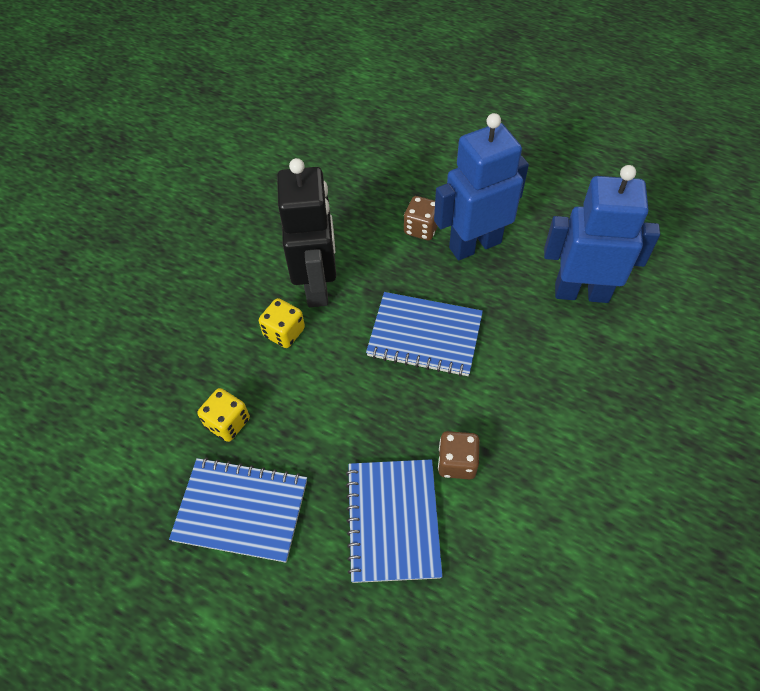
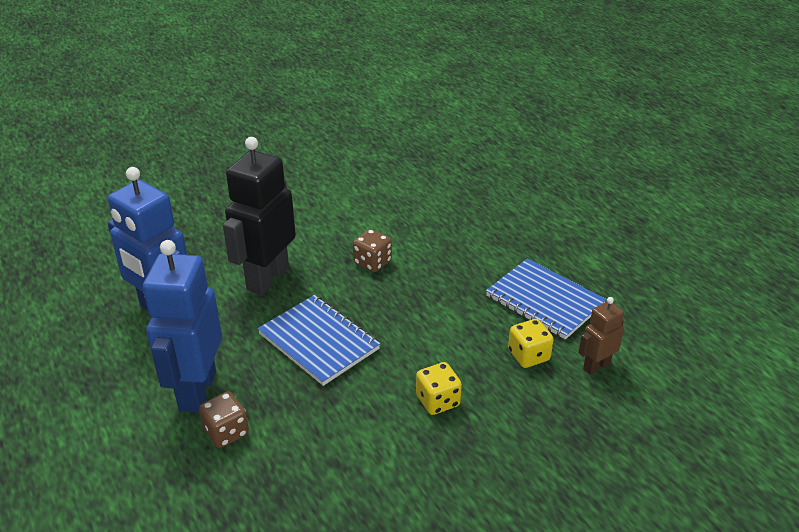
camera: 150 degrees left, 20 degrees down
black robot [277,158,336,307] -> black robot moved to [223,137,296,295]
blue notebook [346,459,443,583] -> none
blue robot [434,113,529,260] -> blue robot turned 90 degrees clockwise [143,240,222,413]
none -> brown robot [578,297,624,375]

